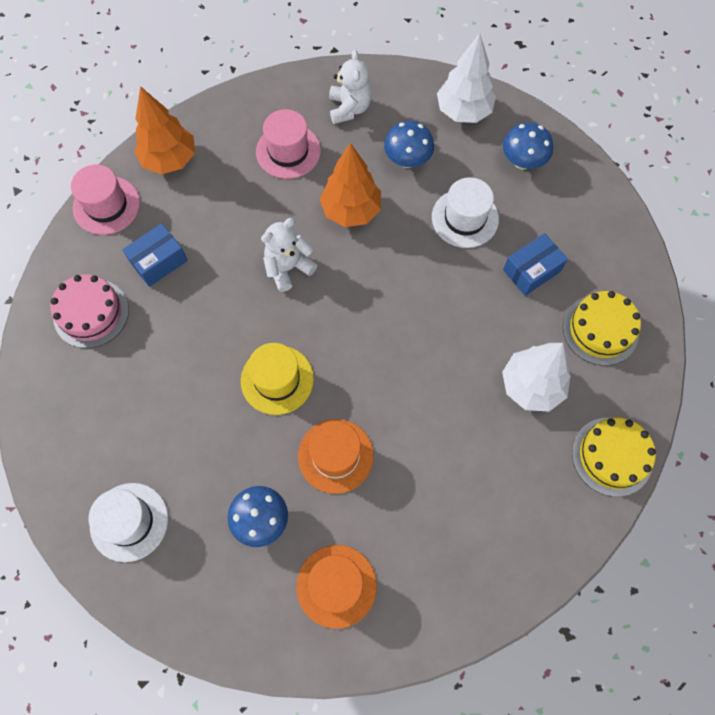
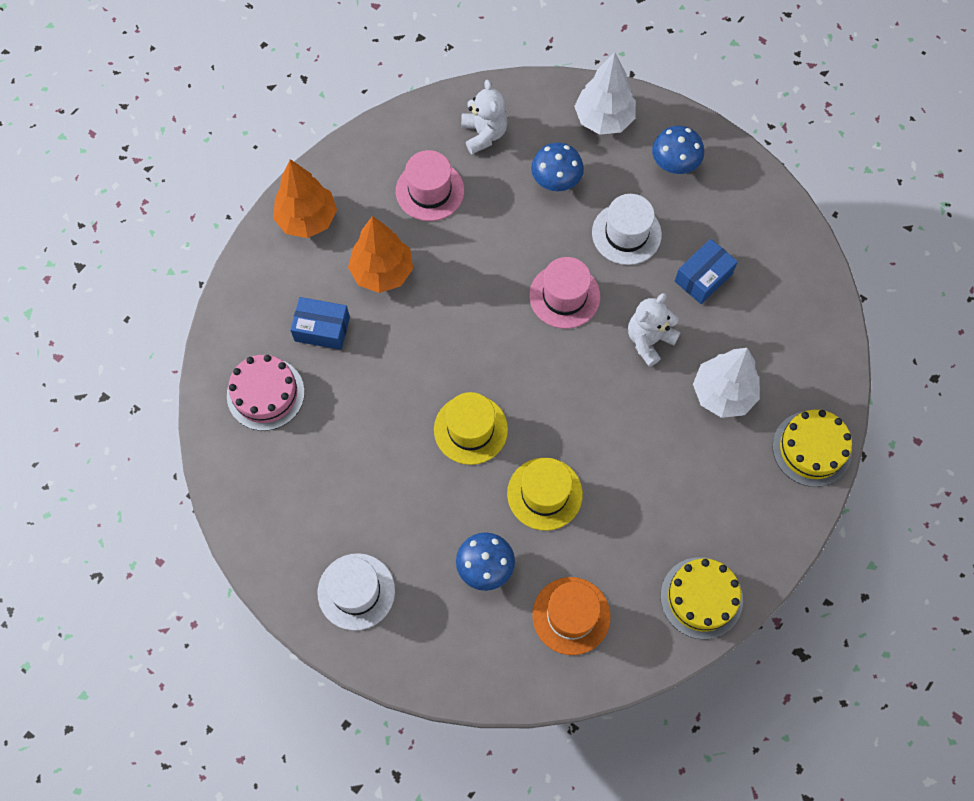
camera: 10 degrees left, 0 degrees up
pink hat [71,165,140,235] -> pink hat moved to [529,257,600,329]
blue box [122,223,188,287] -> blue box turned 60 degrees clockwise [290,297,350,350]
white teddy bear [261,218,317,292] -> white teddy bear moved to [628,293,680,367]
orange hat [298,419,374,494] -> yellow hat [507,458,583,531]
orange tree [320,143,381,227] -> orange tree moved to [348,216,413,293]
yellow cake [563,291,641,366] -> yellow cake moved to [660,557,743,639]

